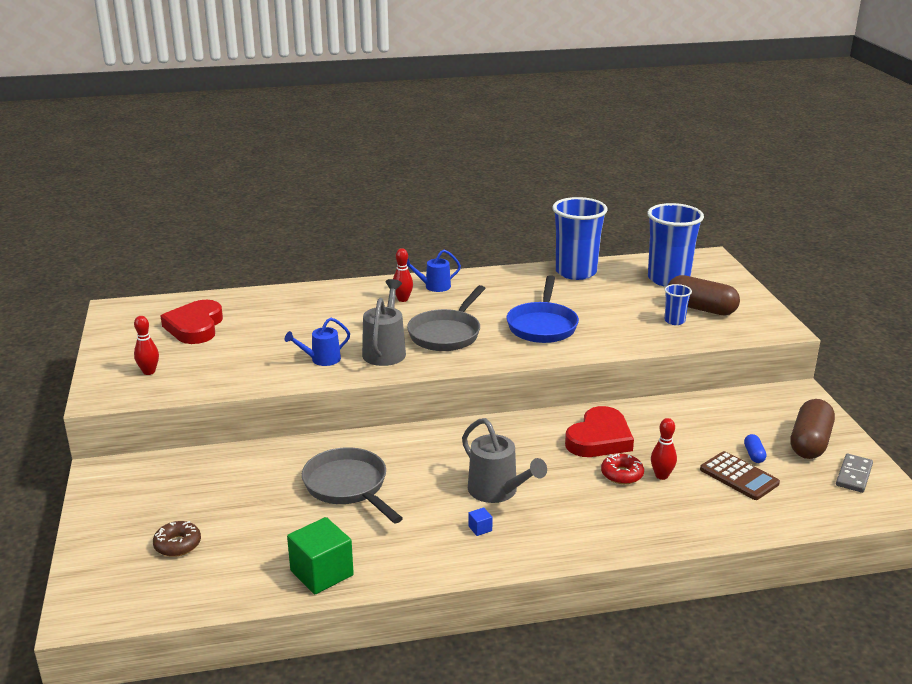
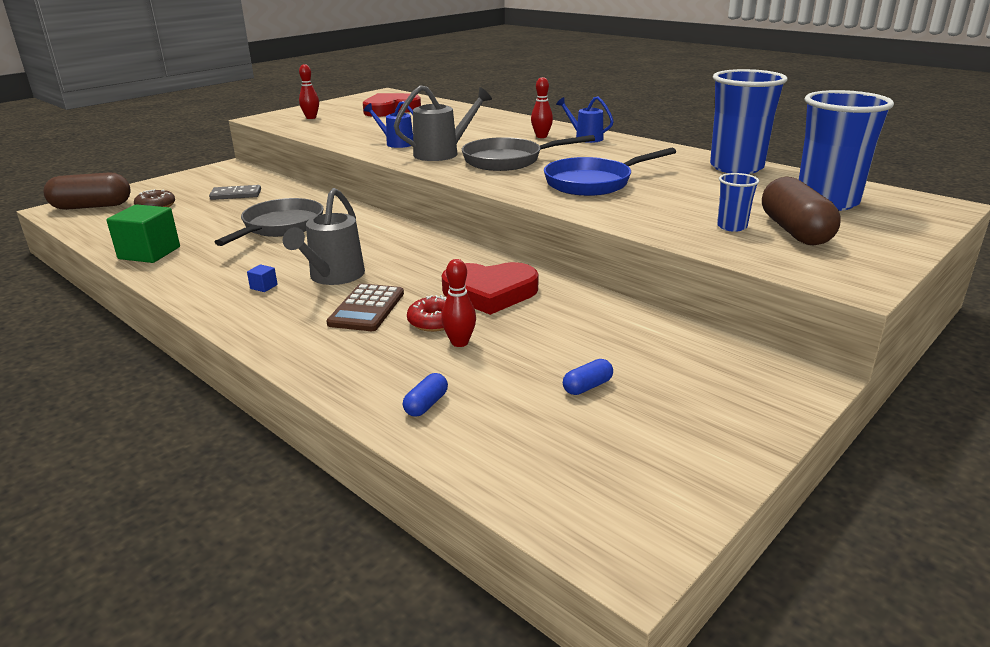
camera: 55 degrees right, 0 degrees up
brown calculator [700,451,780,500] -> brown calculator moved to [326,283,404,331]
brown capsule [791,399,835,459] -> brown capsule moved to [43,172,131,210]
grey domino [836,454,873,493] -> grey domino moved to [209,185,261,200]
none -> blue capsule [403,373,448,417]

